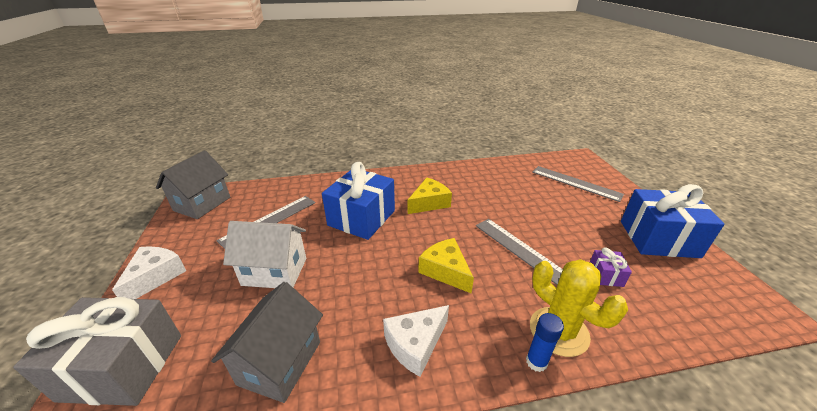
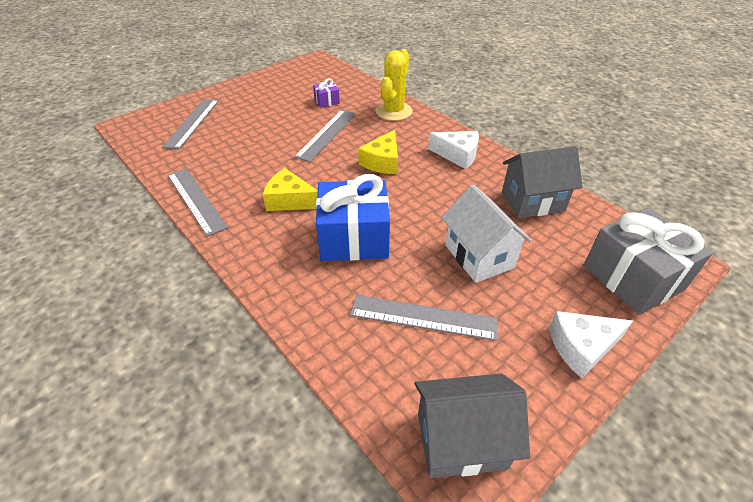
camera: 120 degrees left, 10 degrees up
blue glue stick [526,313,564,372] -> none
blue gift [621,184,724,258] -> none
none -> grey ruler [168,168,228,237]

